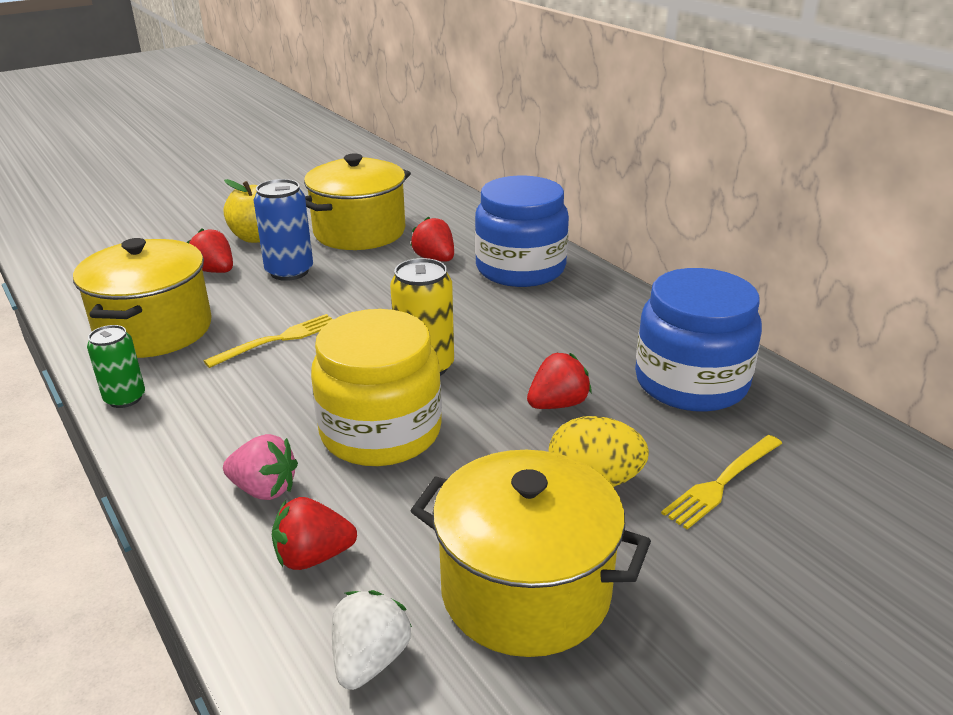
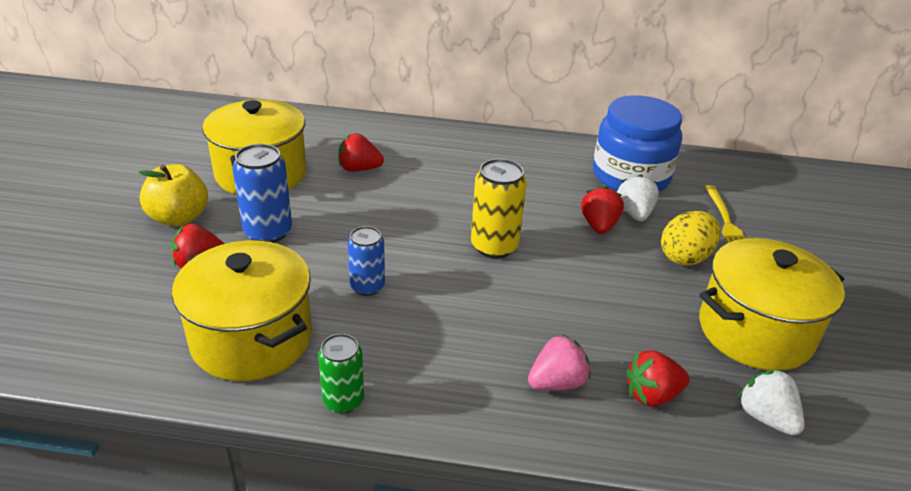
camera: 50 degrees left, 5 degrees up
yellow fork [203,314,334,368] -> blue can [347,226,385,296]
red strawberry [272,497,357,570] -> red strawberry turned 45 degrees clockwise [626,350,690,407]
yellow jar [311,309,442,466] -> none
blue jar [475,175,569,287] -> none
none -> white strawberry [617,174,659,221]

